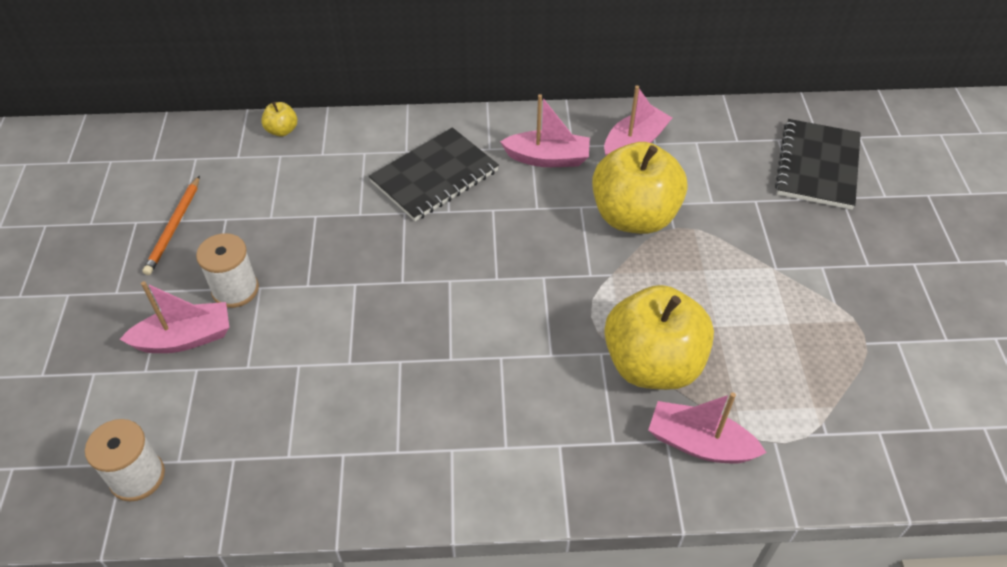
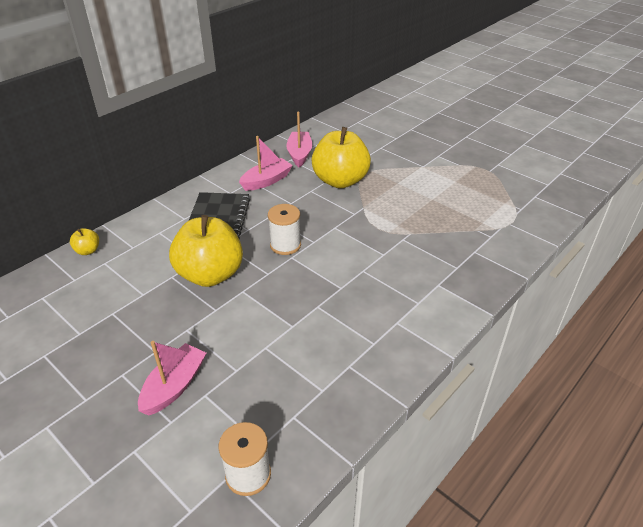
camera: 45 degrees left, 10 degrees down
orange pencil [143,176,200,275] -> none
white spool [196,233,259,308] -> white spool moved to [268,204,301,255]
yellow apple [604,285,714,390] -> yellow apple moved to [169,215,243,287]
pink boat [648,392,767,464] -> none
black notebook [775,119,861,210] -> none

